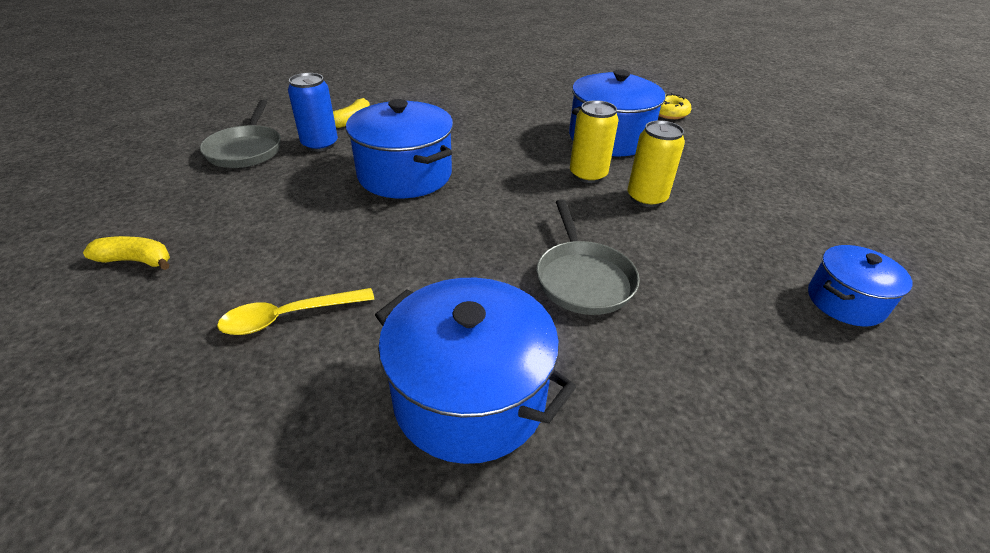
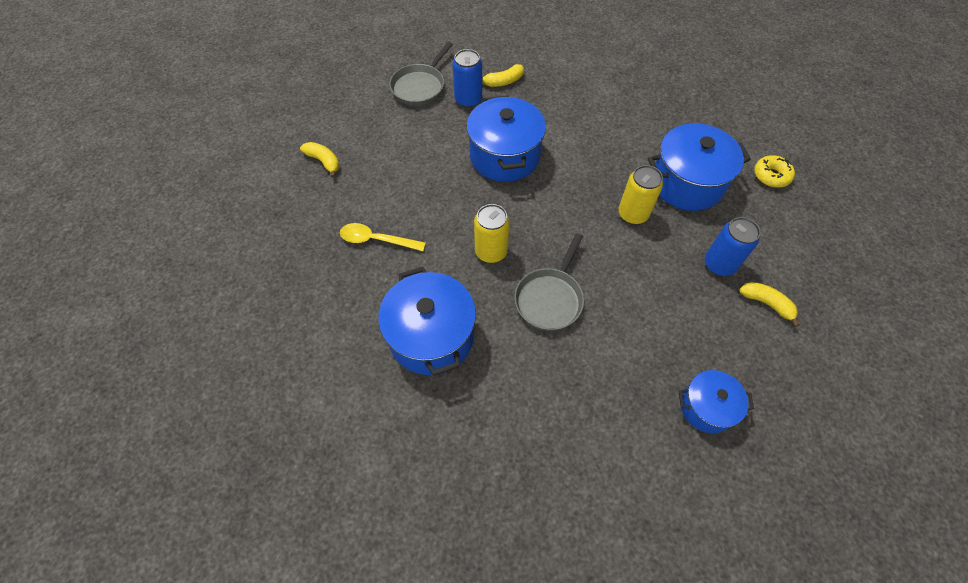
camera: 35 degrees right, 20 degrees up
yellow can [628,120,685,207] -> yellow can moved to [474,204,510,263]
none -> blue can [705,217,761,276]
none -> yellow banana [739,282,800,327]

